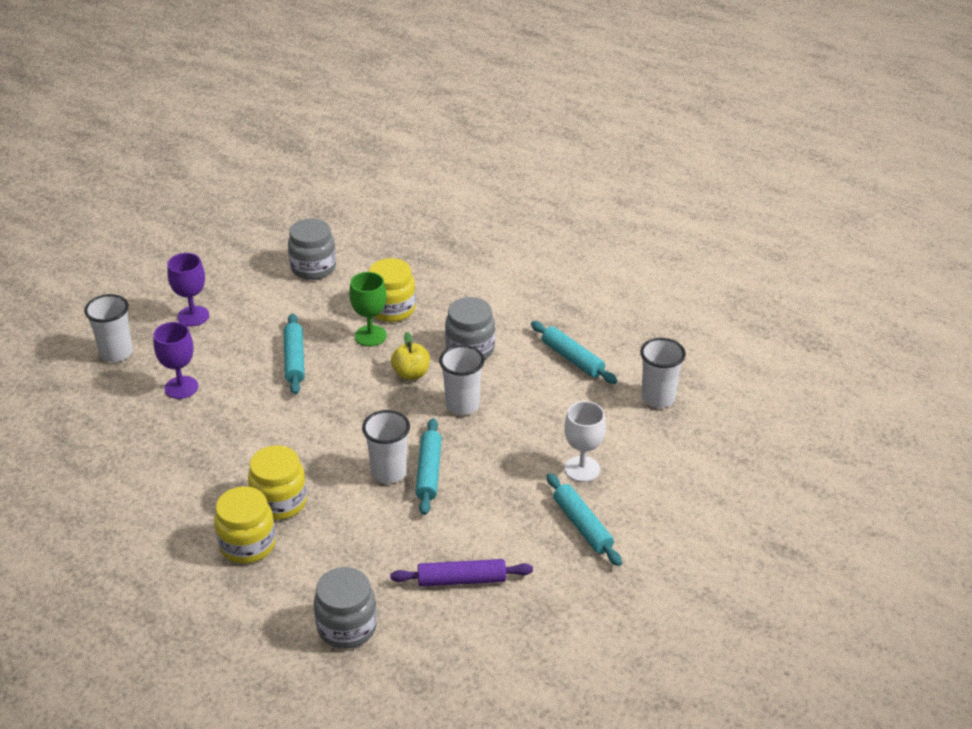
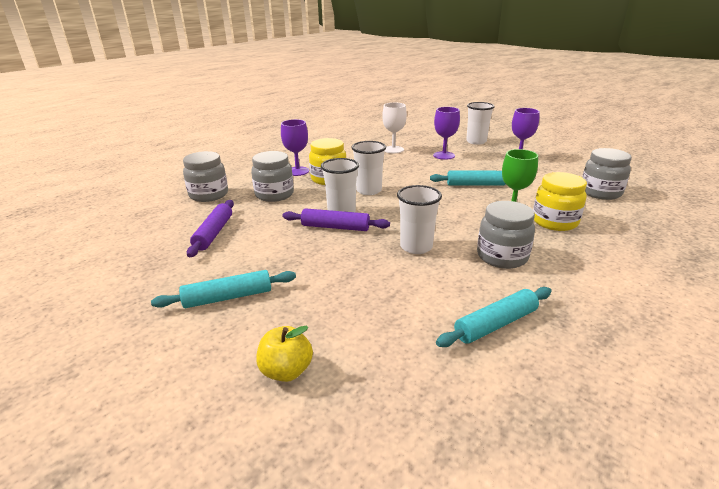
camera: 100 degrees right, 10 degrees down
yellow jar [214,486,276,563] -> purple goblet [281,119,309,176]
yellow apple [391,332,430,380] -> yellow apple moved to [256,326,313,382]
turquoise rolling pin [415,418,442,515] -> purple rolling pin [282,208,390,231]
white goblet [564,401,606,482] -> white goblet moved to [382,103,407,153]
white cup [640,338,686,408] -> white cup moved to [351,141,386,195]
none -> grey jar [251,151,294,202]

